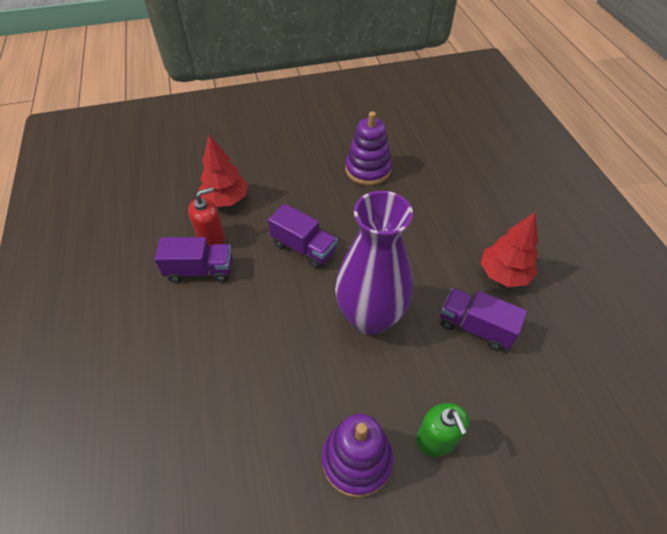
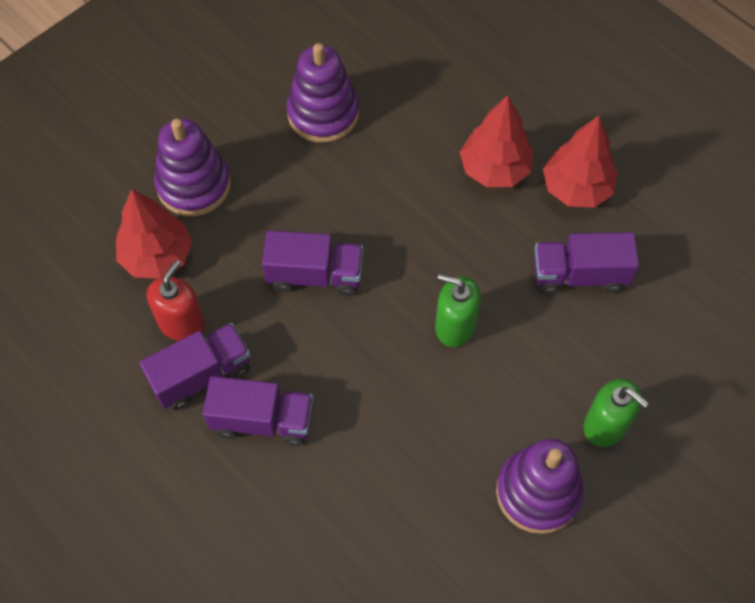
camera: 30 degrees left, 10 degrees up
purple vase [335,191,413,335] -> green soap dispenser [435,274,481,347]
none -> purple stacking toy [154,119,231,216]
none -> purple truck [203,376,313,446]
none -> red tree [460,95,533,187]

